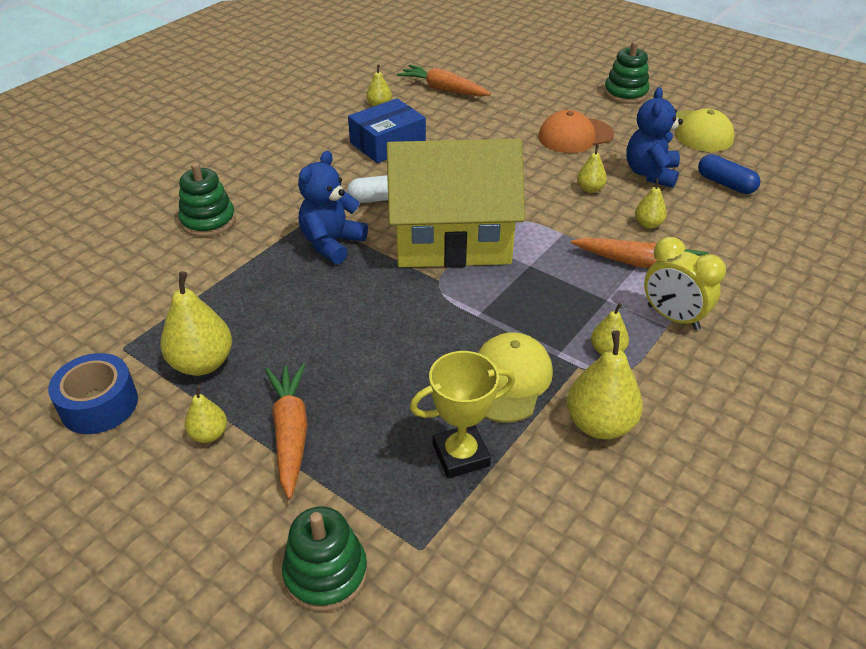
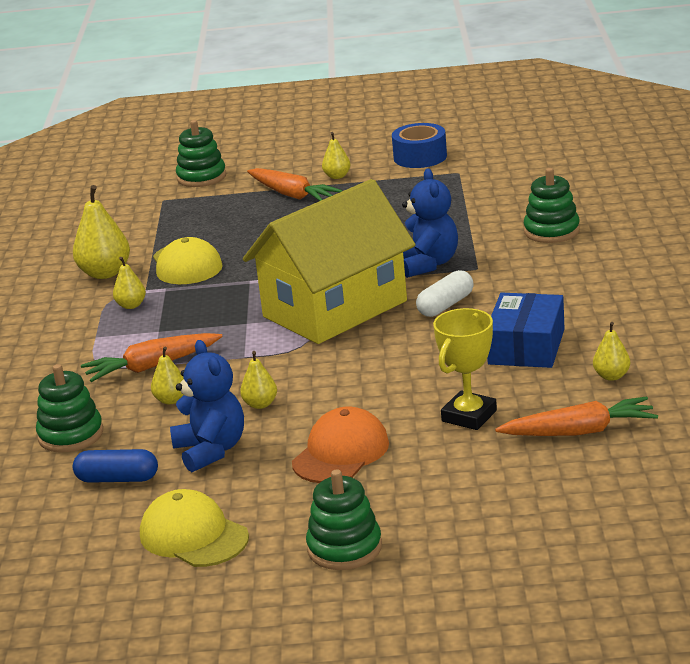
camera: 145 degrees right, 15 degrees down
yellow pear [160,271,232,376] -> none
yellow trophy [410,351,515,478] -> yellow trophy moved to [433,308,497,430]
yellow clock [644,237,726,330] -> none
none -> green stacking toy [36,364,103,452]

